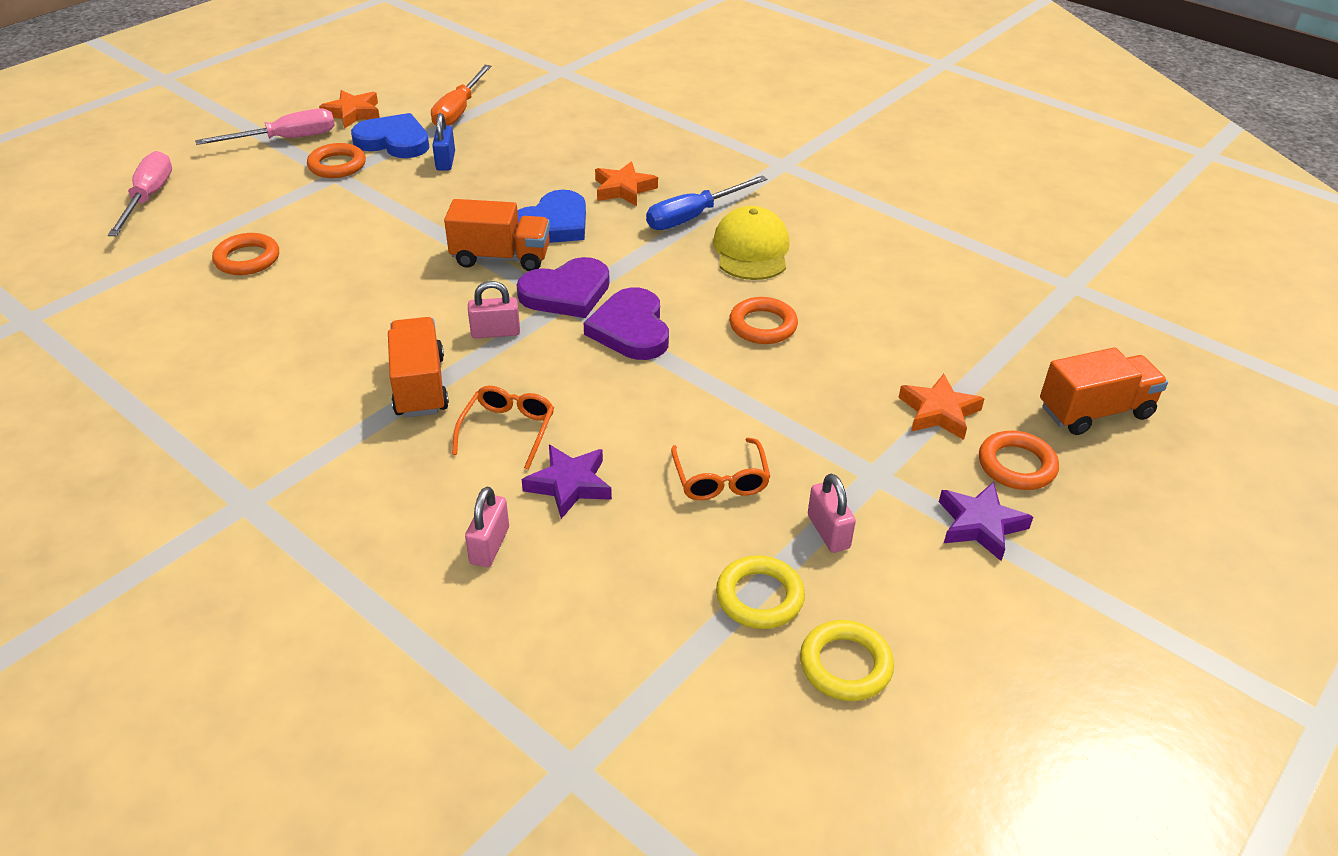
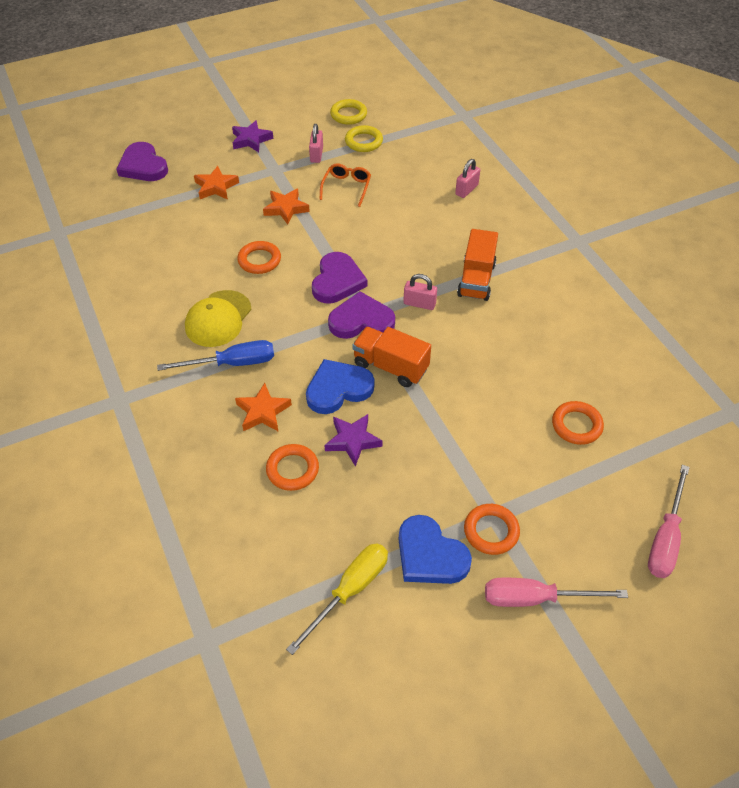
camera: 155 degrees left, 10 degrees up
orange star [319,90,380,129] -> orange star moved to [263,188,310,224]
orange screwdriver [431,65,492,126] -> yellow screwdriver [286,543,388,655]
blue padlock [432,113,455,171] -> none
orange glasses [452,386,554,470] -> none
purple star [522,445,612,519] -> purple star moved to [325,414,382,466]
orange ring [979,431,1059,490] -> orange ring moved to [266,444,319,491]
orange truck [1040,347,1168,435] -> purple heart [116,142,168,181]

